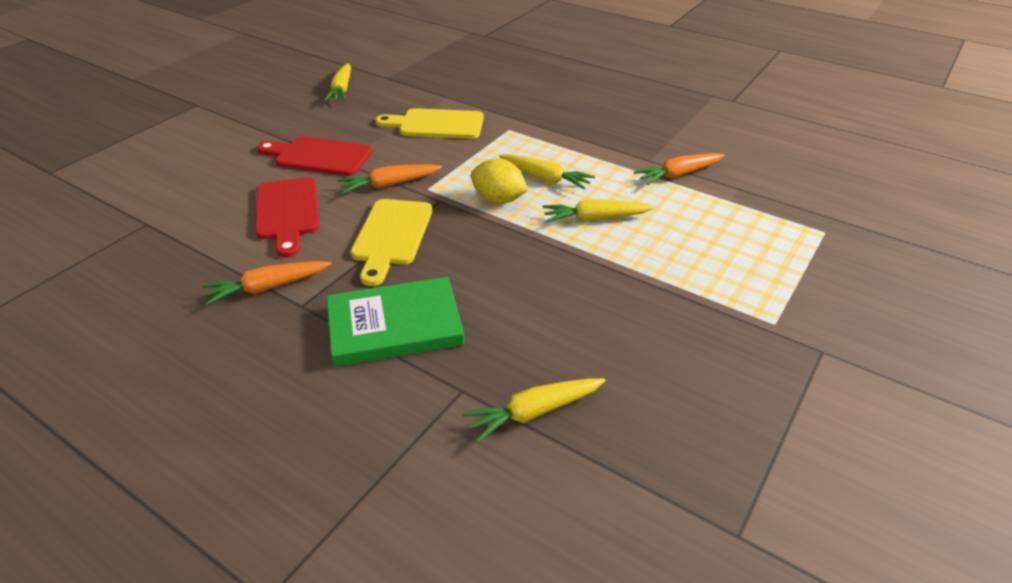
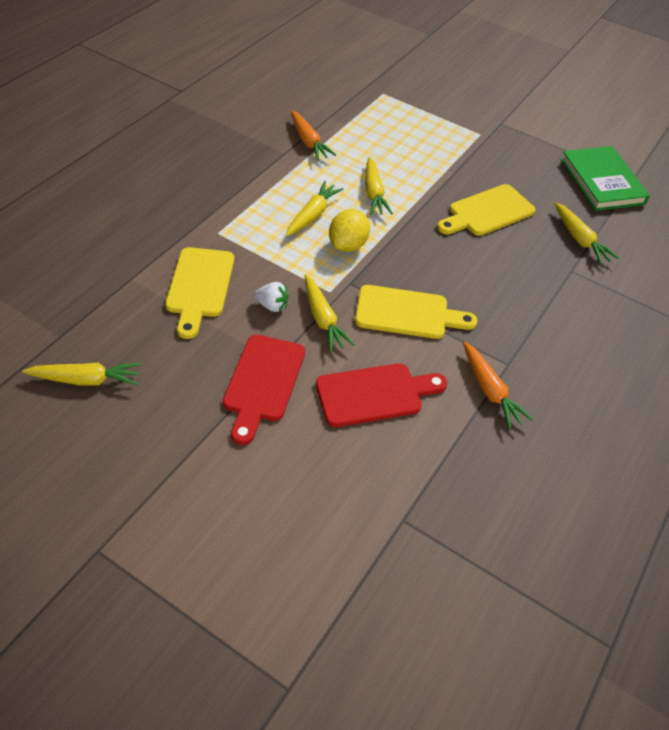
camera: 95 degrees left, 10 degrees up
green book [327,277,465,367] -> green book moved to [561,146,650,211]
orange carrot [338,164,442,194] -> yellow carrot [305,274,355,352]
none -> white strawberry [254,282,289,312]
none -> yellow cutting board [437,184,536,236]

